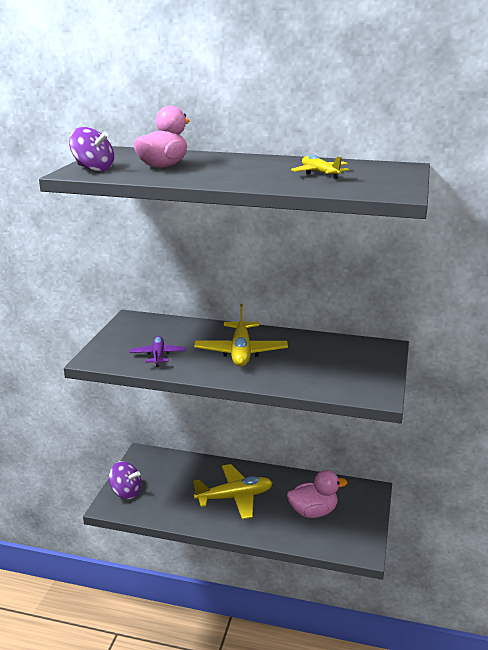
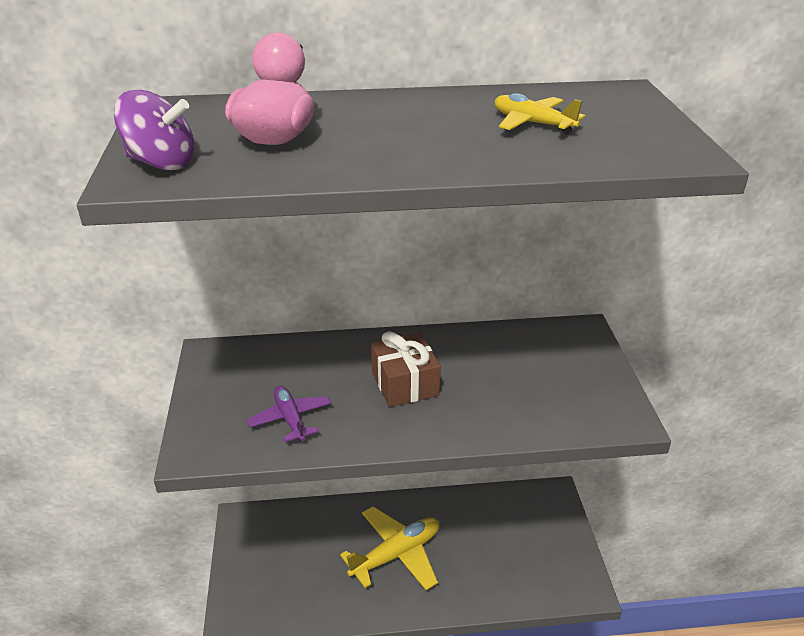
camera: 20 degrees left, 10 degrees up
purple spinning top [109,461,141,499] -> none
yellow plane [194,304,288,367] -> brown gift [371,331,441,407]
pink duck [287,470,347,518] -> none

